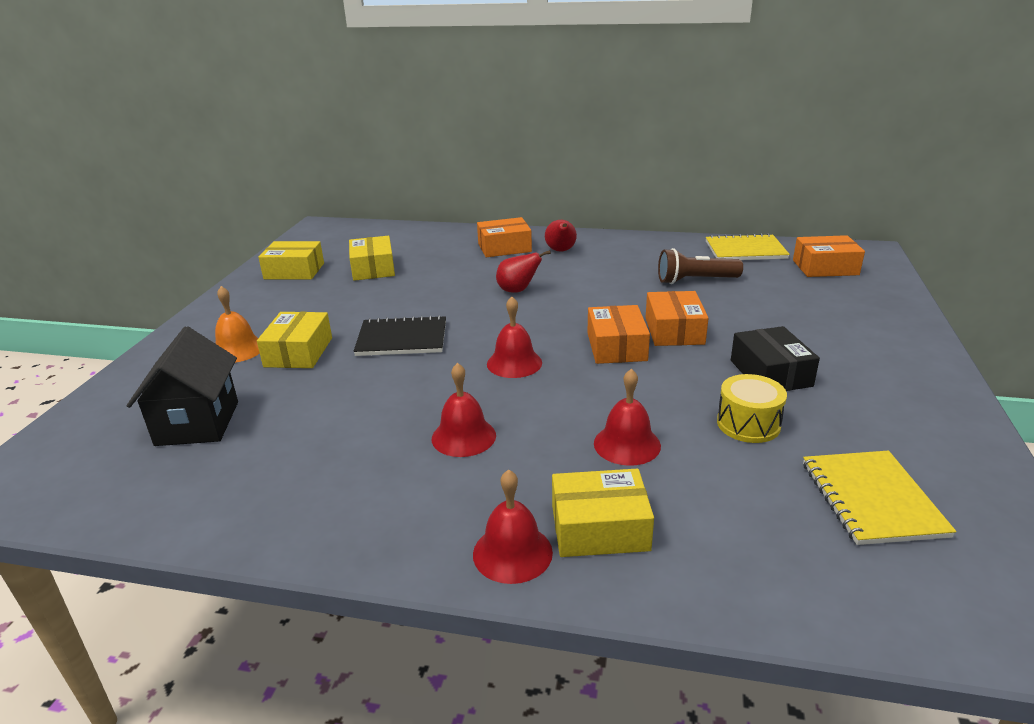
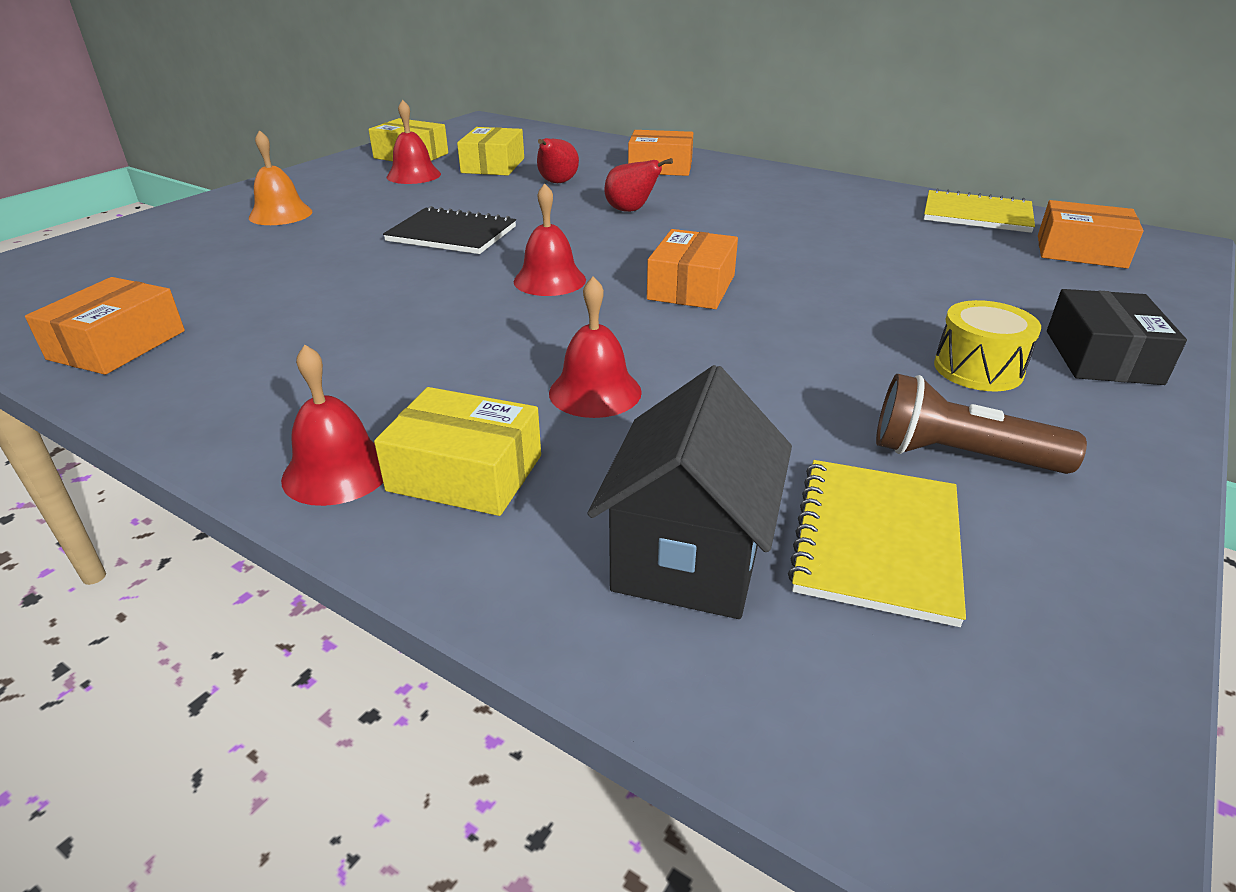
camera: 20 degrees right, 5 degrees up
black house [127,326,238,446] -> black house moved to [588,365,792,619]
yellow box [257,312,332,368] -> none
red bell [432,363,496,457] -> red bell moved to [387,99,441,184]
red pear [545,220,577,252] -> red pear moved to [537,138,579,183]
orange box [646,291,709,346] -> orange box moved to [25,277,185,375]
brown flashlight [658,248,743,284] -> brown flashlight moved to [876,374,1087,474]
yellow drum [717,374,787,443] -> yellow drum moved to [934,300,1041,391]
black box [731,326,820,391] -> black box moved to [1047,289,1187,385]

